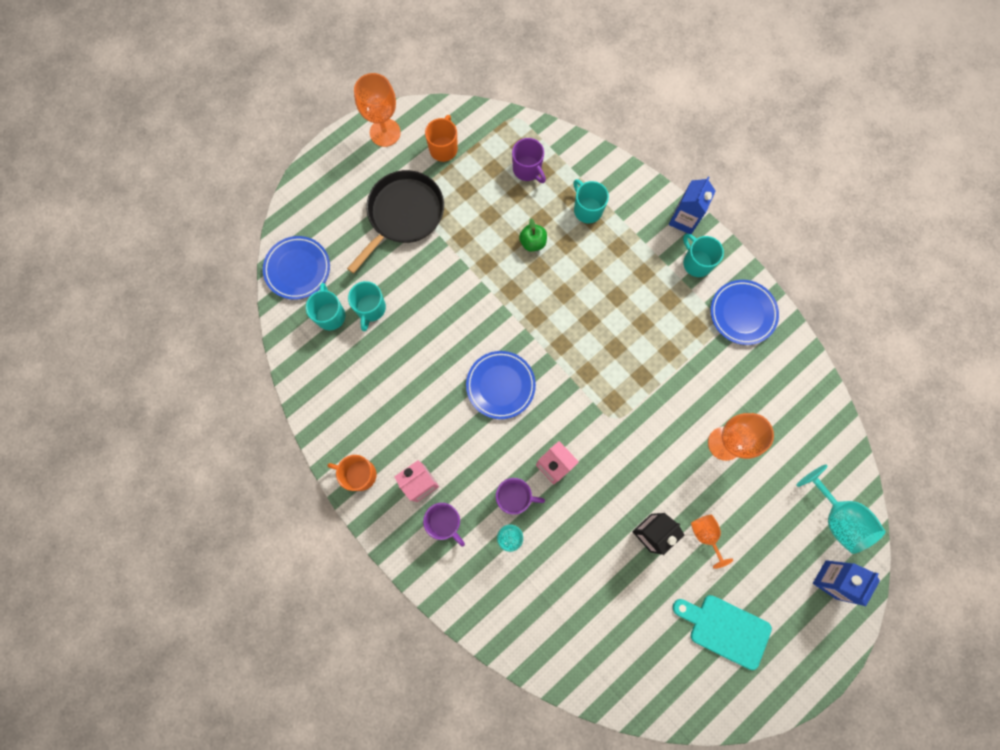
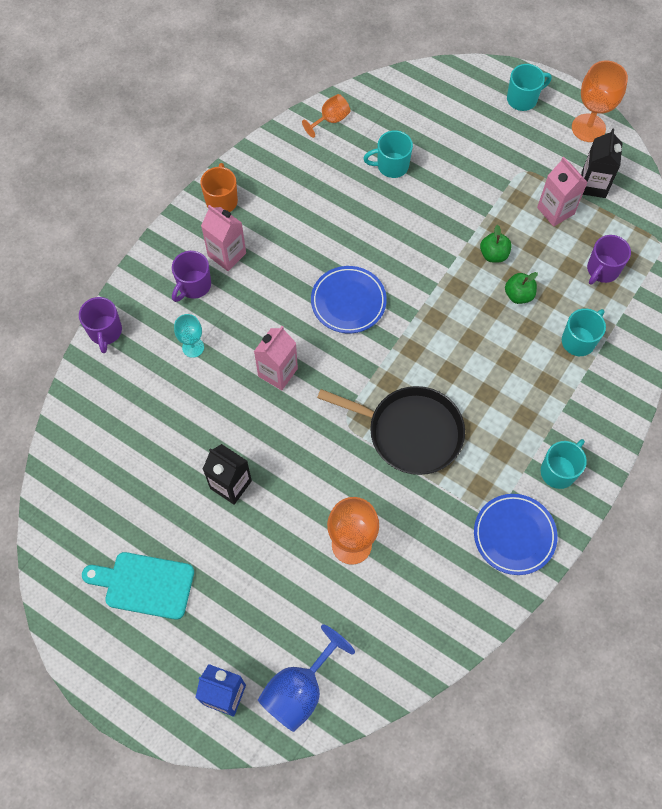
camera: 75 degrees right, 10 degrees down
blue plate [263,236,330,300] -> none
turquoise mug [306,283,345,330] -> turquoise mug moved to [507,64,552,111]
black pan [347,170,444,274] -> black pan moved to [317,386,465,475]
orange mug [425,115,458,162] -> black carton [581,128,622,198]
purple mug [496,478,545,515] -> purple mug moved to [79,297,122,353]
blue carton [669,176,716,234] -> none
turquoise cutting board [673,595,772,670] -> turquoise cutting board turned 90 degrees counterclockwise [82,552,194,620]
orange goblet [691,515,733,569] -> orange goblet moved to [302,94,350,138]
turquoise goblet [796,464,886,554] -> blue goblet [258,624,355,732]
none -> green apple [480,225,512,263]
none -> pink carton [537,157,588,227]

